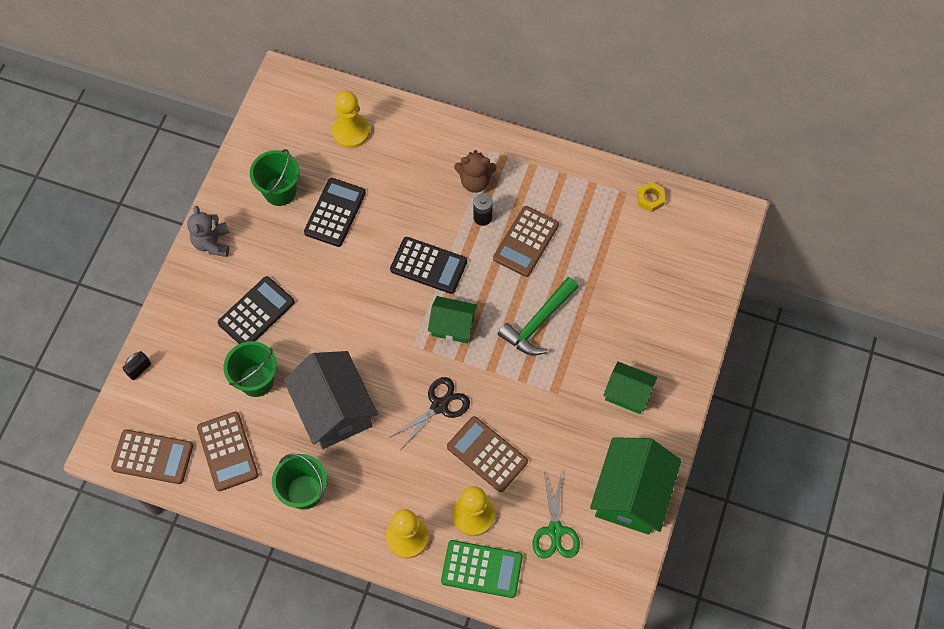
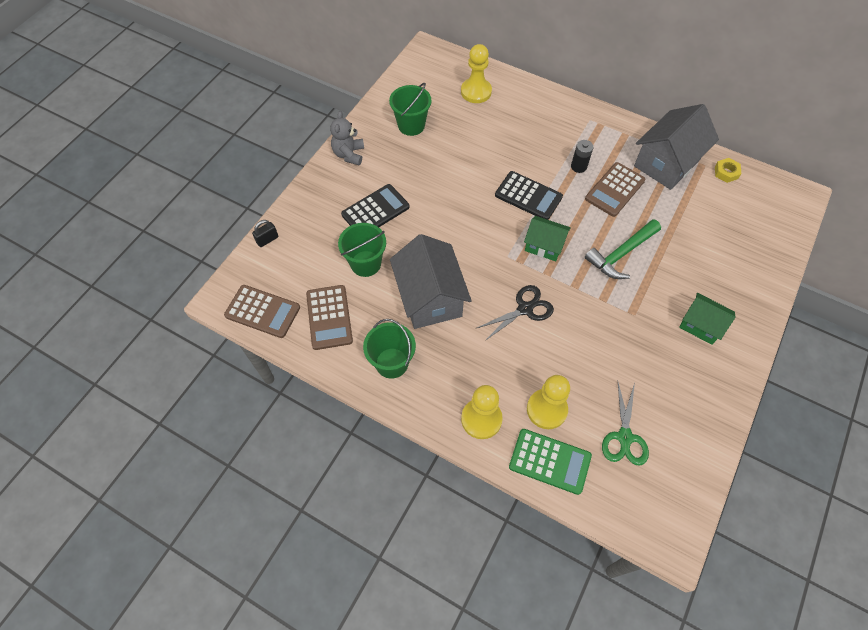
camera: 10 degrees right, 5 degrees down
black calculator [304,178,366,247] -> none
brown calculator [447,416,528,492] -> none
brown teddy bear [454,150,497,193] -> none
green house [590,437,681,535] -> none
none -> grey house [634,104,719,190]

